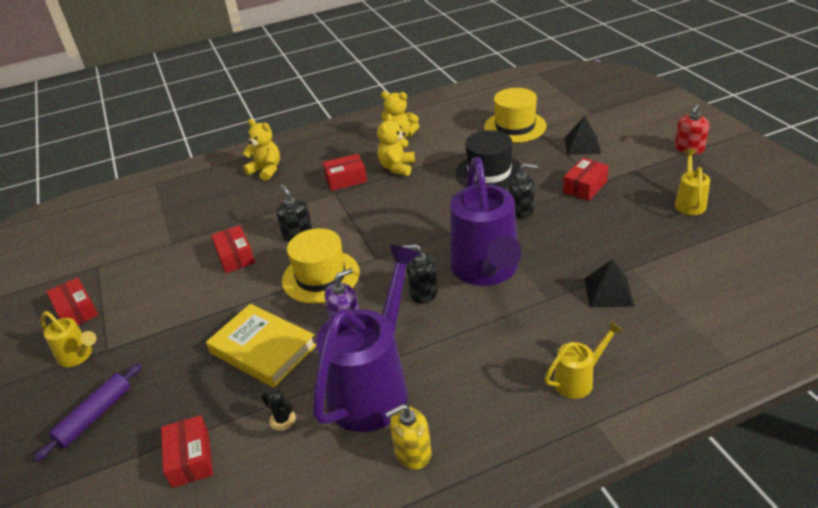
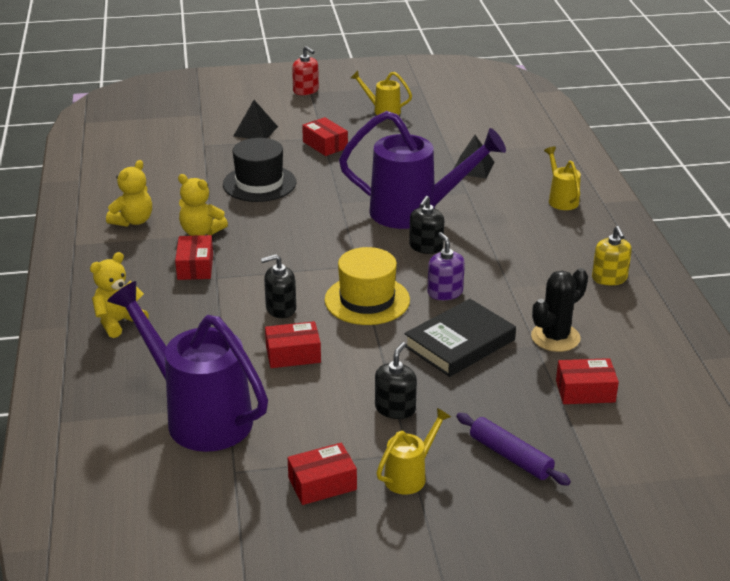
camera: 80 degrees left, 5 degrees down
yellow book [206,304,316,388] -> black book [404,299,516,377]
black cactus [261,390,296,431] -> black cactus [531,268,588,352], size x1.97
purple watering can [313,244,421,432] -> purple watering can moved to [107,281,268,452]
yellow hat [484,88,547,143] -> none
black soap dispenser [508,163,538,219] -> black soap dispenser moved to [375,342,417,419]

